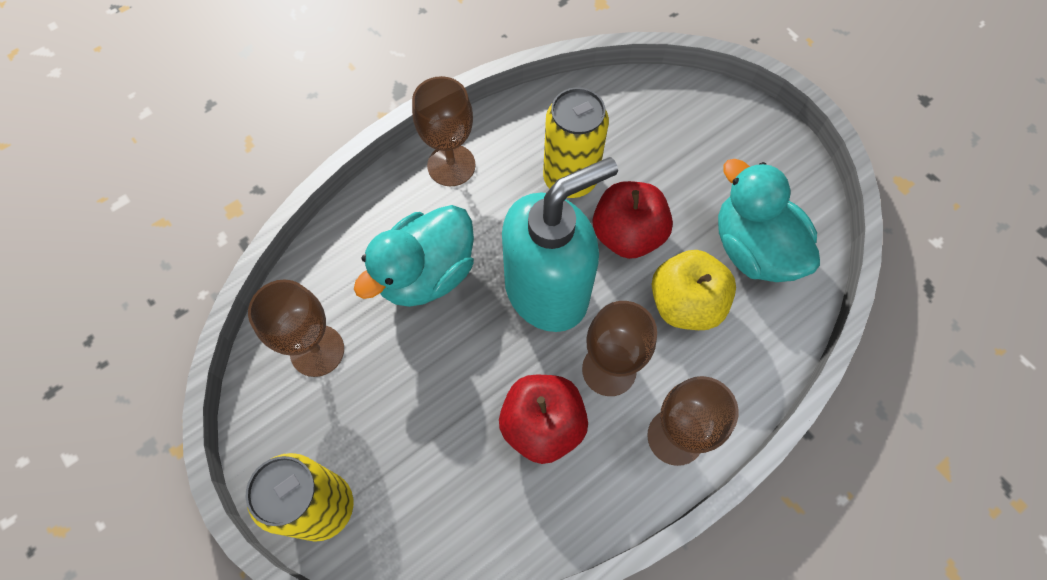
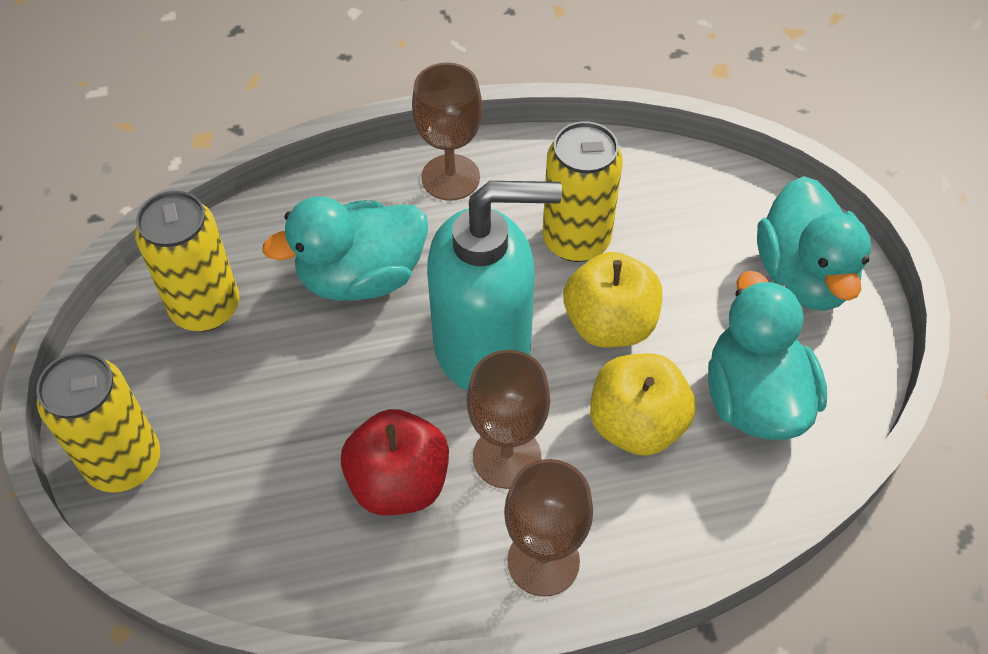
camera: 25 degrees right, 10 degrees down
brown goblet [248,279,344,377] -> yellow can [135,191,239,331]
red apple [593,181,673,259] -> yellow apple [564,252,662,348]
none -> turquoise duck [757,176,871,311]

